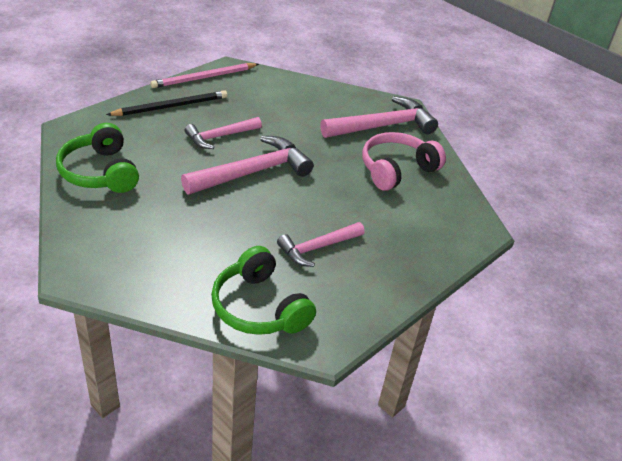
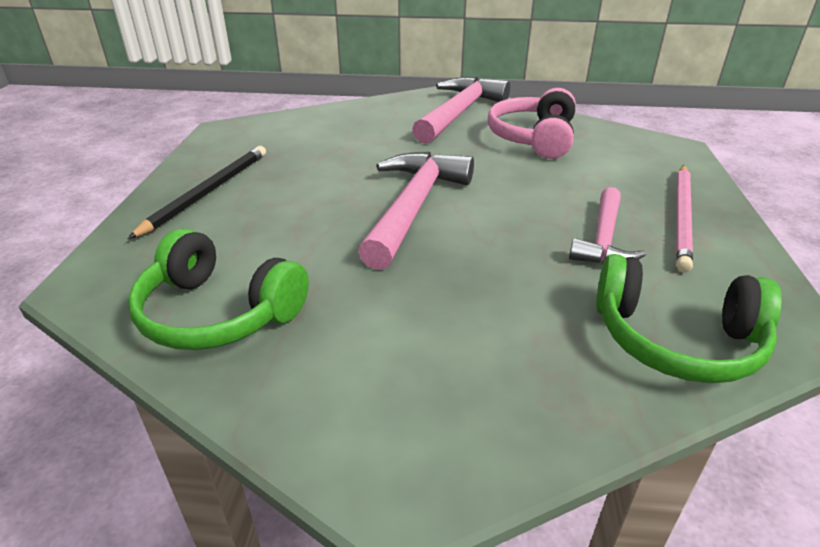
camera: 35 degrees left, 5 degrees down
pink pencil [150,63,259,88] -> pink pencil moved to [676,165,693,272]
pink hammer [185,117,262,149] -> none

